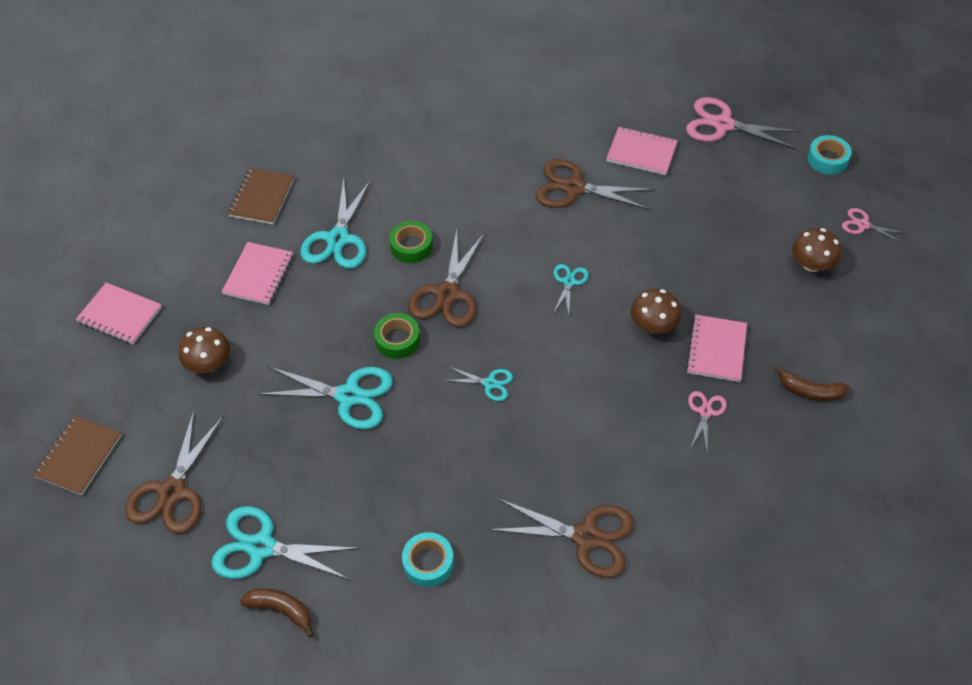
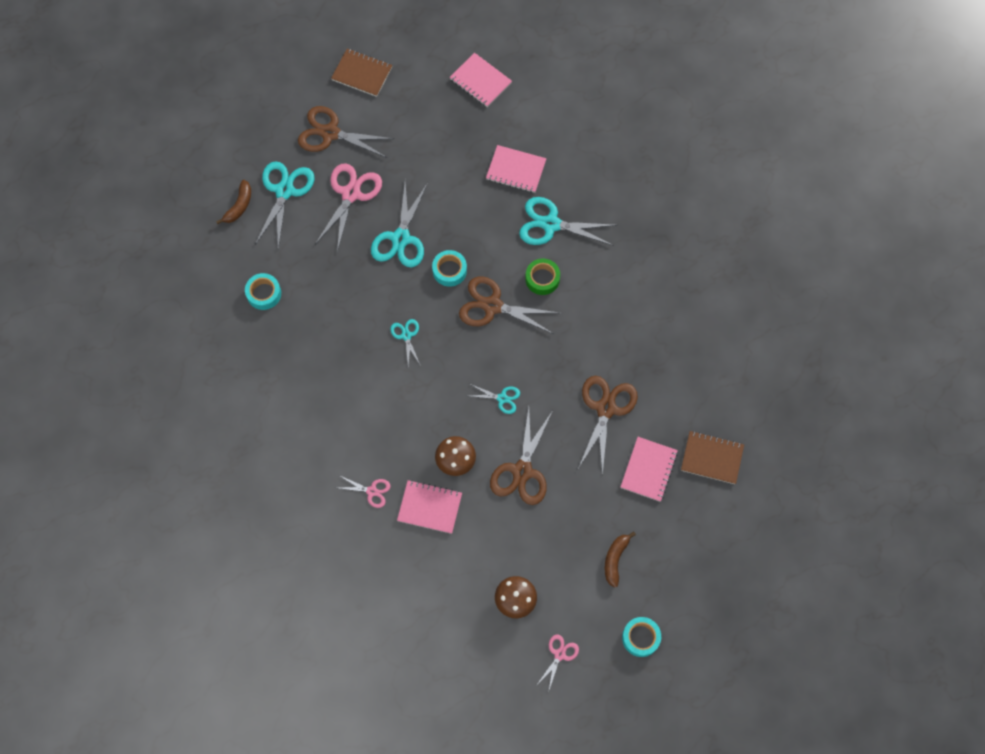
camera: 90 degrees right, 15 degrees up
pink notebook [76,282,162,345] -> pink notebook turned 75 degrees counterclockwise [450,53,512,107]
brown mushroom [179,327,230,373] -> none
brown notebook [228,168,294,225] -> brown notebook moved to [681,431,744,484]
green tape [374,313,420,359] -> turquoise tape [432,250,467,287]
turquoise scissors [443,366,513,401] -> turquoise scissors turned 150 degrees clockwise [390,319,421,366]
brown scissors [488,498,634,578] -> brown scissors moved to [490,407,552,505]
pink scissors [686,97,801,149] -> pink scissors moved to [315,163,382,252]
brown banana [774,365,849,401] -> brown banana moved to [604,531,636,587]

